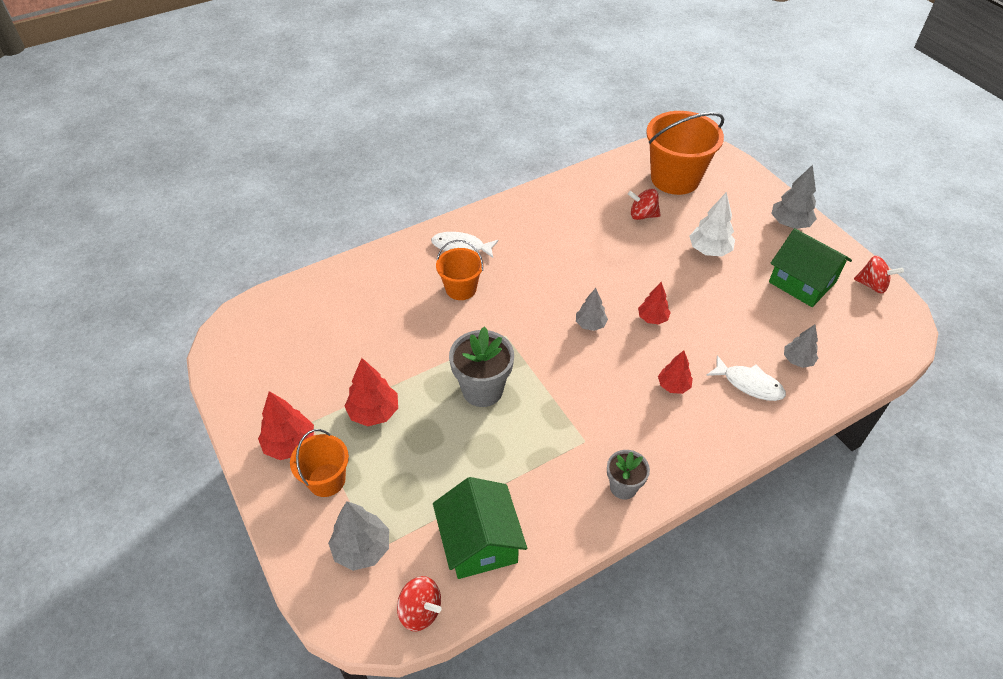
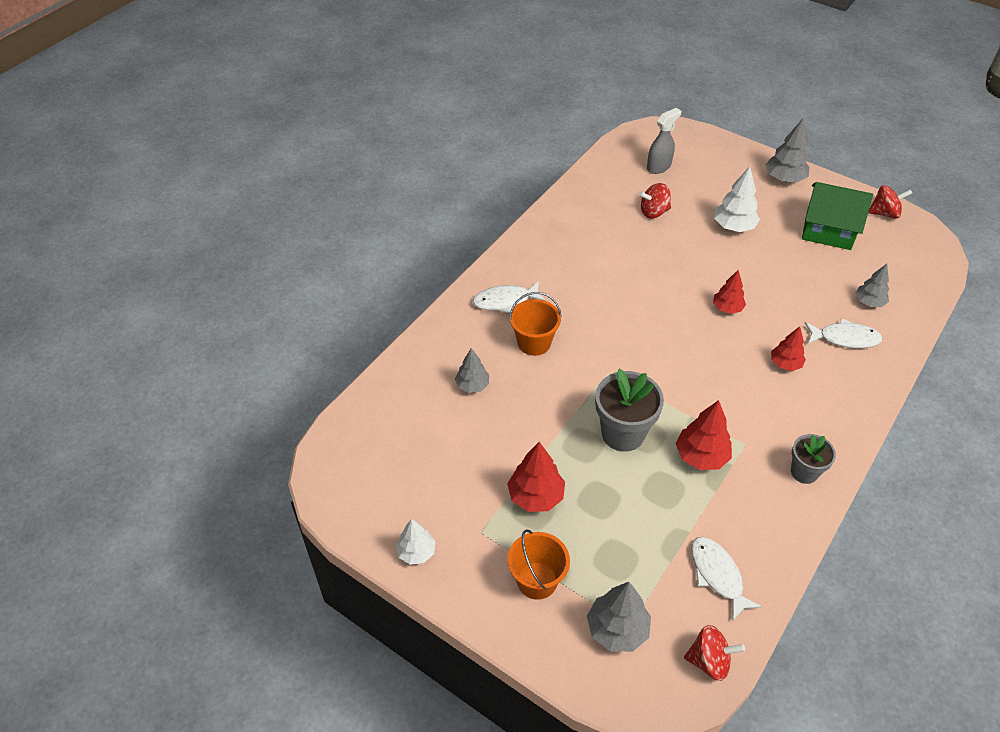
camera: 25 degrees left, 0 degrees up
red tree [258,391,314,460] -> red tree moved to [676,400,732,470]
green house [433,477,527,579] -> white fish [691,537,762,621]
grey tree [576,288,608,331] -> grey tree moved to [455,348,489,393]
orange bucket [646,111,724,195] -> grey spray bottle [647,108,681,174]
none -> white tree [396,519,435,565]

